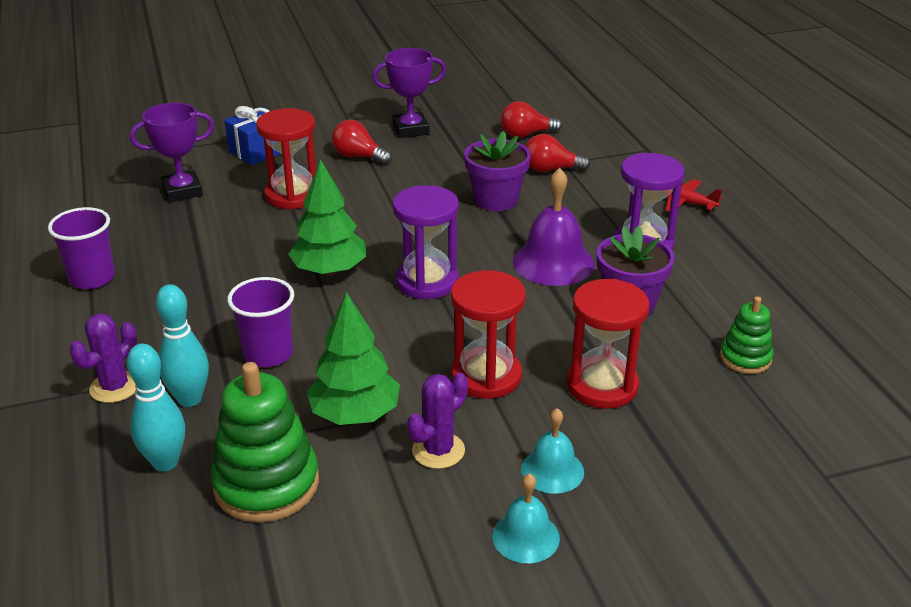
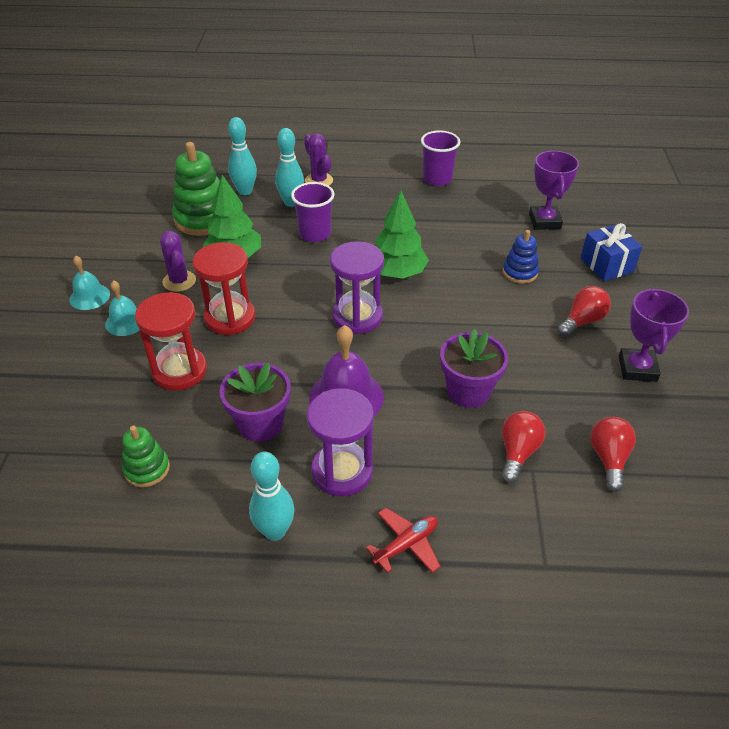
camera: 110 degrees right, 10 degrees up
red hourglass [256,108,316,209] -> blue stacking toy [503,230,539,284]
none -> turquoise bowling pin [249,452,295,541]

